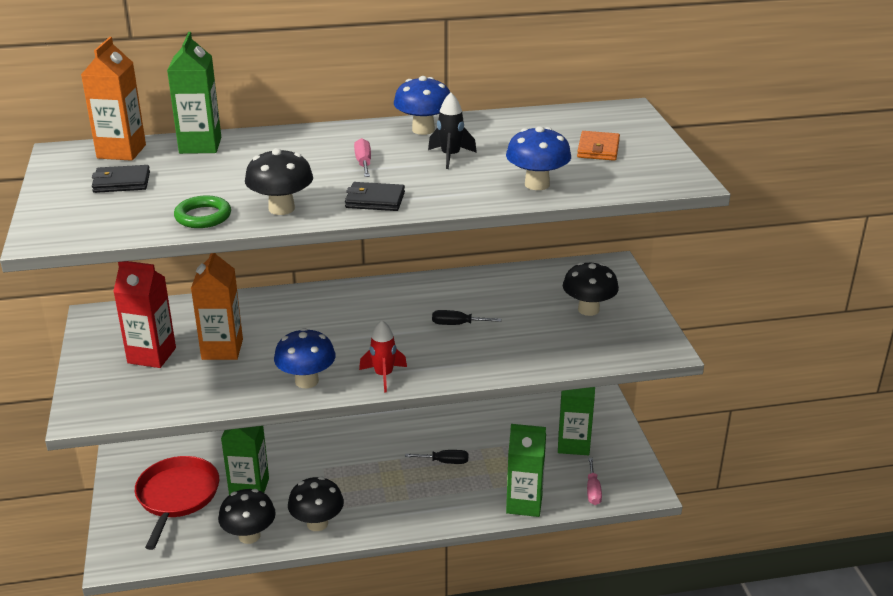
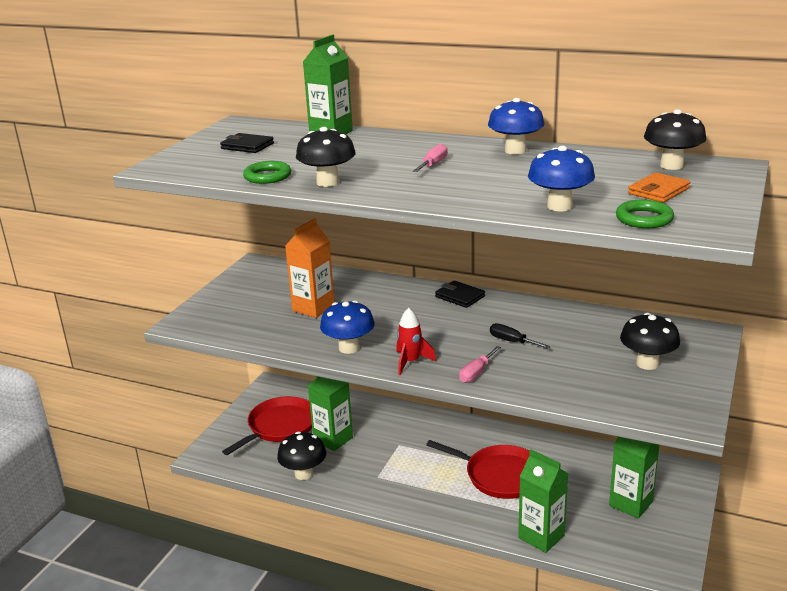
camera: 35 degrees right, 5 degrees down
orange carton [81,37,146,161] -> none
red carton [113,261,176,368] -> none
black mushroom [288,477,344,531] -> black mushroom moved to [644,109,706,170]
black wallet [345,182,405,211] -> black wallet moved to [435,281,485,308]
black screwdriver [405,450,468,464] -> red pan [426,440,530,499]
black rocket [428,93,477,169] -> none
pink screwdriver [587,458,602,505] -> pink screwdriver moved to [459,346,501,383]
none -> green ring [616,200,674,228]

